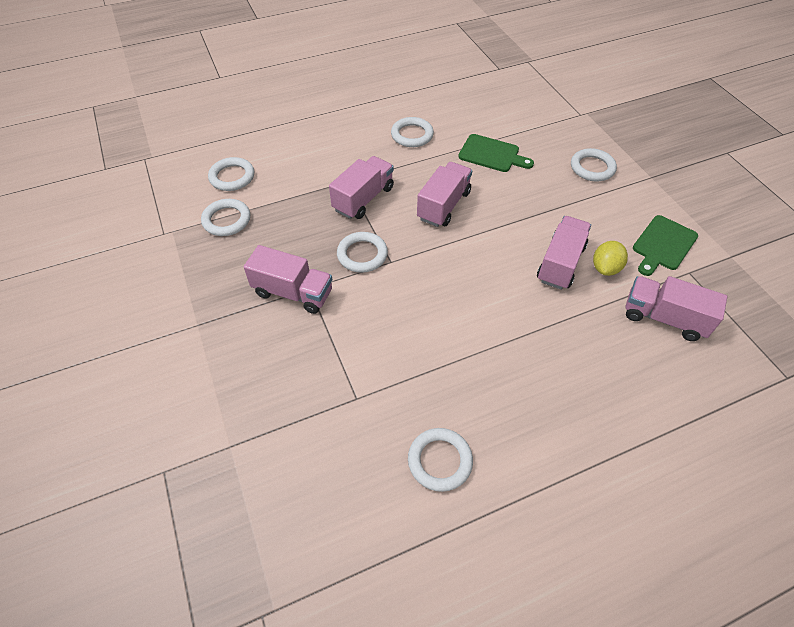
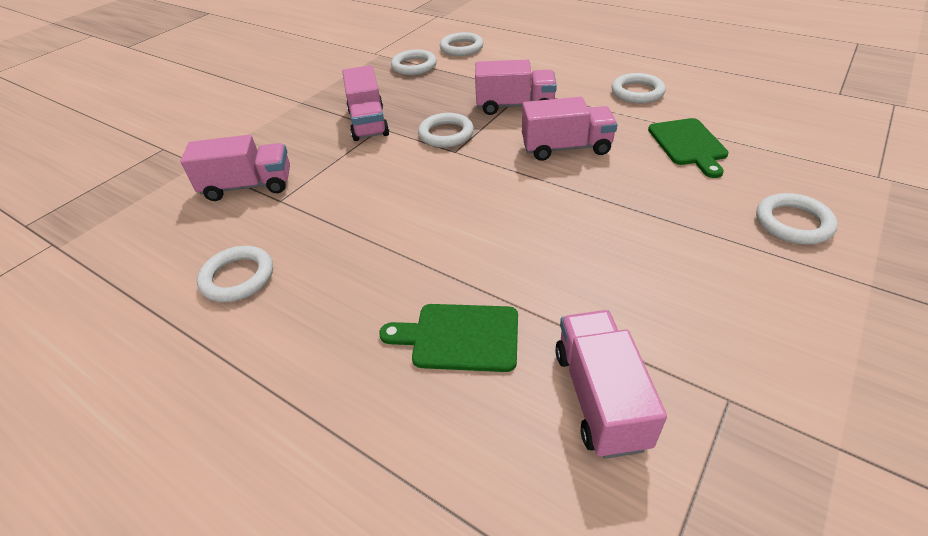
camera: 60 degrees right, 10 degrees down
pink truck [537,216,591,290] -> pink truck moved to [180,135,290,201]
yellow lemon [593,241,628,276] -> none
green cutting board [633,215,698,276] -> green cutting board moved to [379,304,518,372]

